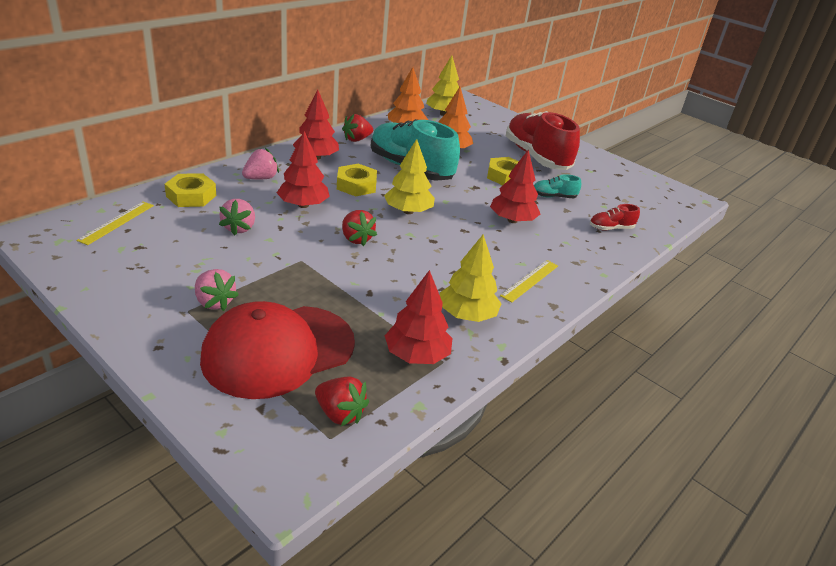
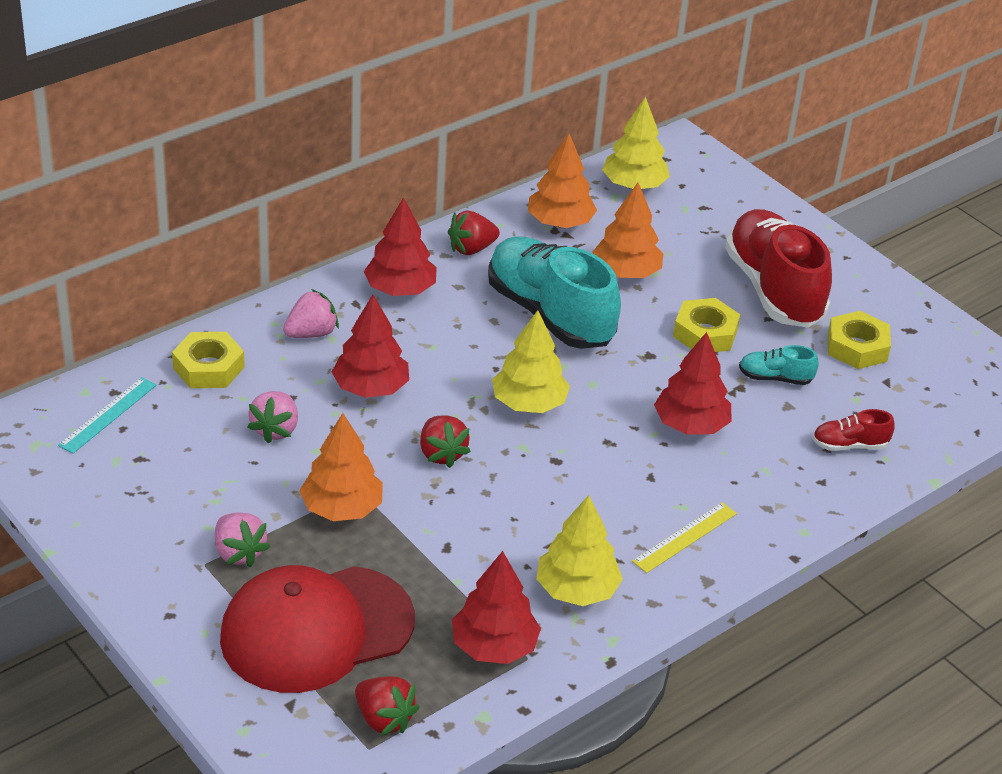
camera: 10 degrees right, 5 degrees up
yellow ruler [76,202,154,245] -> turquoise ruler [58,377,156,454]
yellow nut [337,164,377,196] -> yellow nut moved to [828,311,891,369]
none -> orange tree [299,413,383,521]

